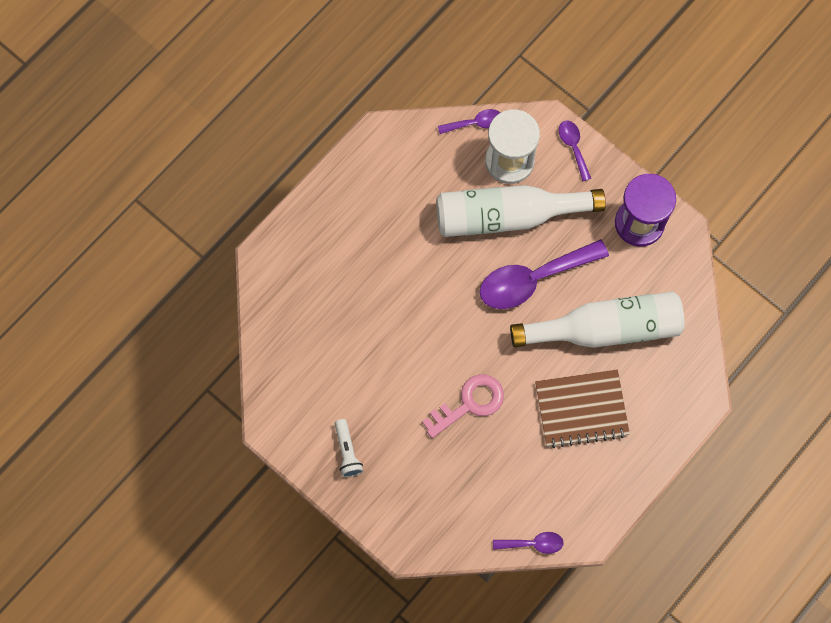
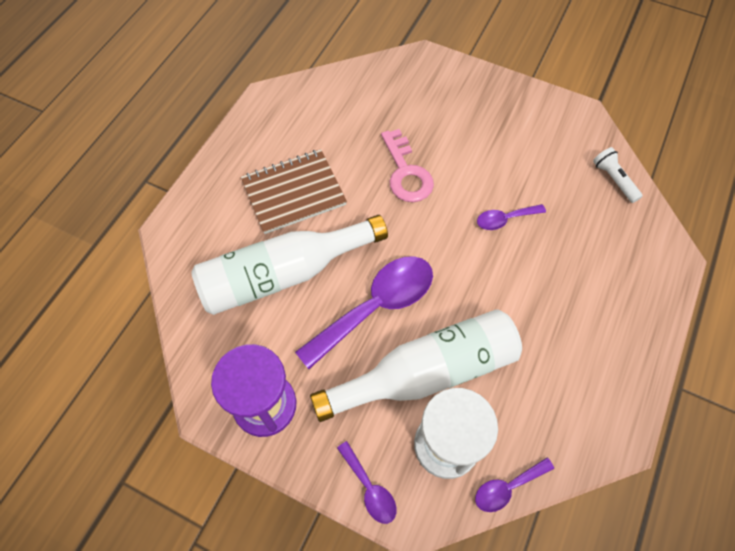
camera: 165 degrees right, 10 degrees down
white flashlight [335,419,363,477] -> white flashlight moved to [593,147,643,203]
pink key [422,374,504,438] -> pink key turned 60 degrees counterclockwise [381,129,434,202]
purple spoon [493,532,564,554] -> purple spoon moved to [477,204,546,230]

